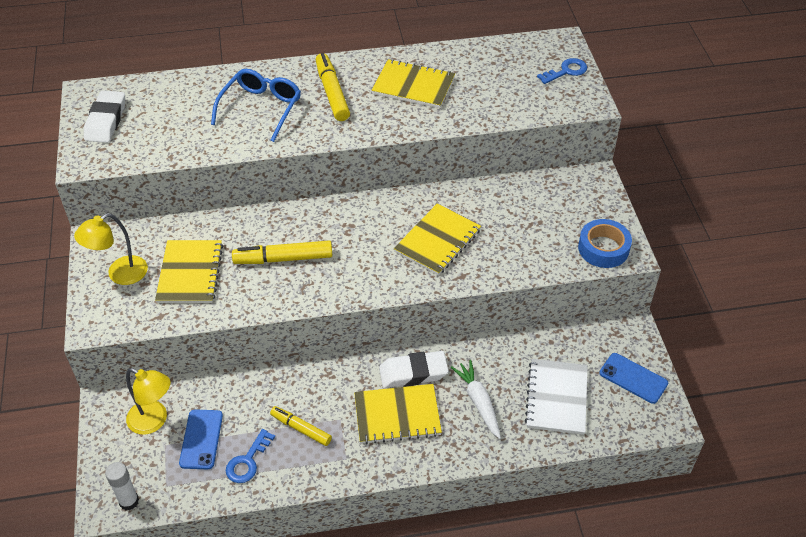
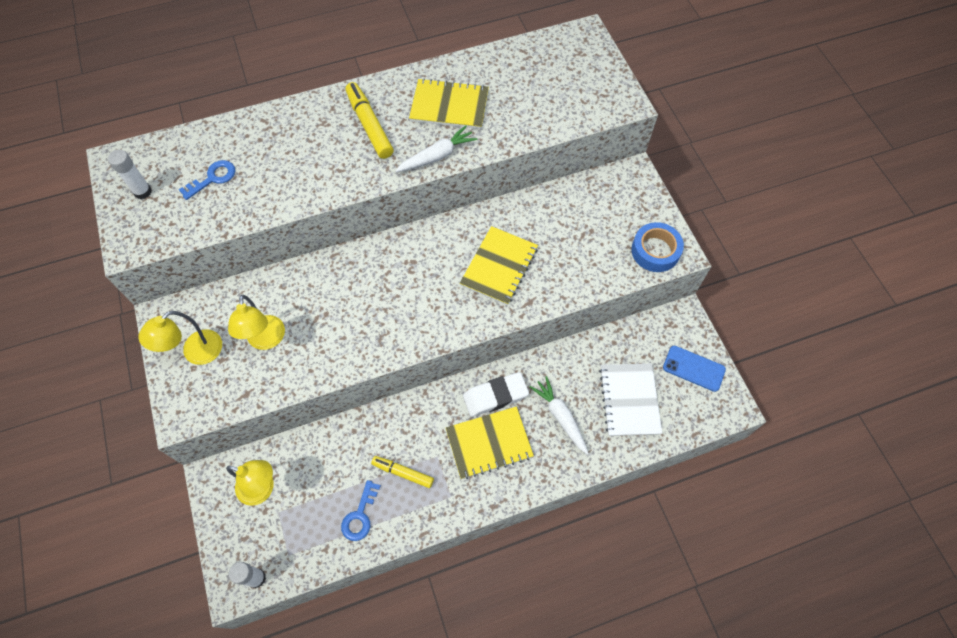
camera: 10 degrees left, 15 degrees up
white eraser [84,91,125,143] -> white glue stick [108,149,152,199]
yellow notebook [155,240,223,303] -> yellow lamp [228,295,285,350]
blue phone [179,409,223,469] -> none
blue glasses [211,69,301,142] -> none
yellow marker [232,240,333,264] -> none
blue key [537,58,588,84] -> blue key moved to [179,160,235,200]
none -> white carrot [395,125,478,172]

